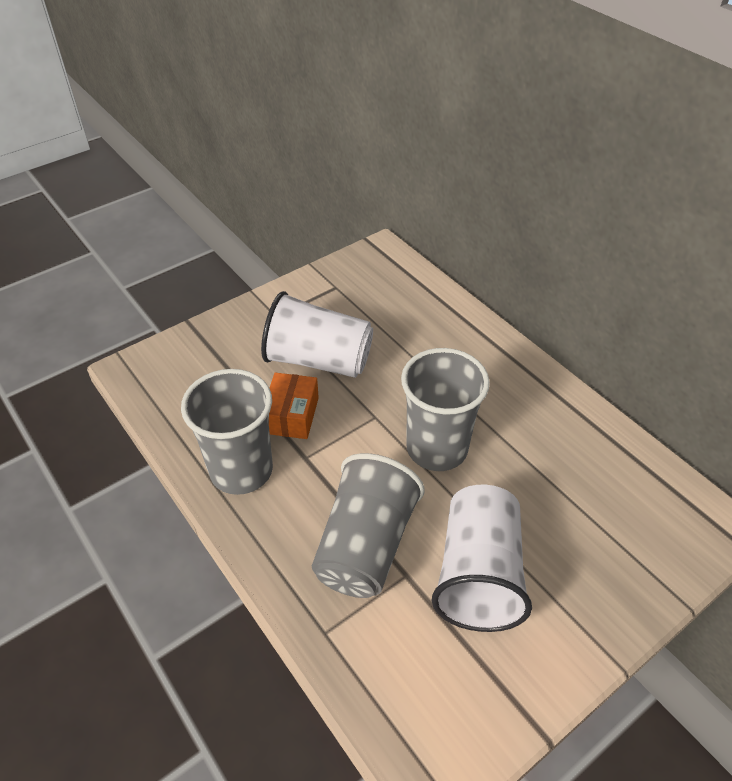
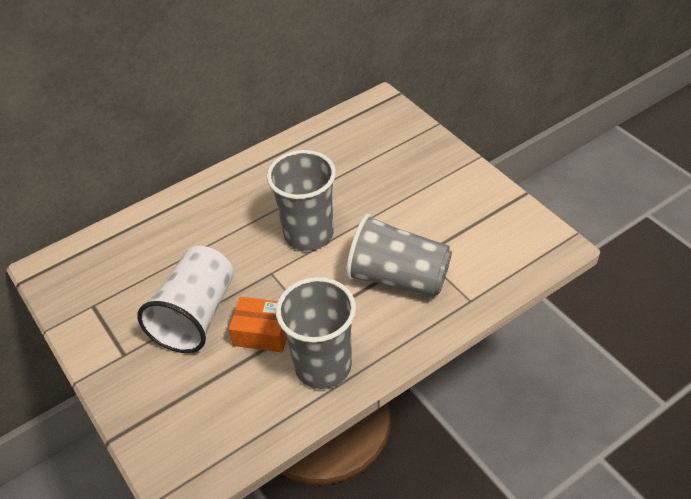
camera: 85 degrees left, 0 degrees up
white cup [432,485,532,632] -> none

